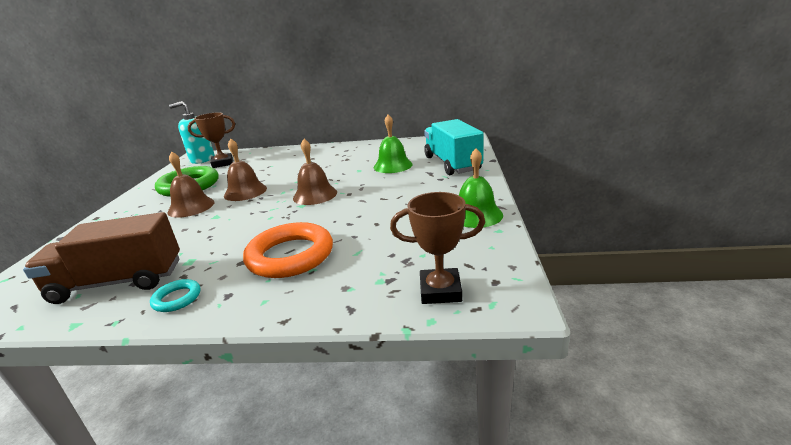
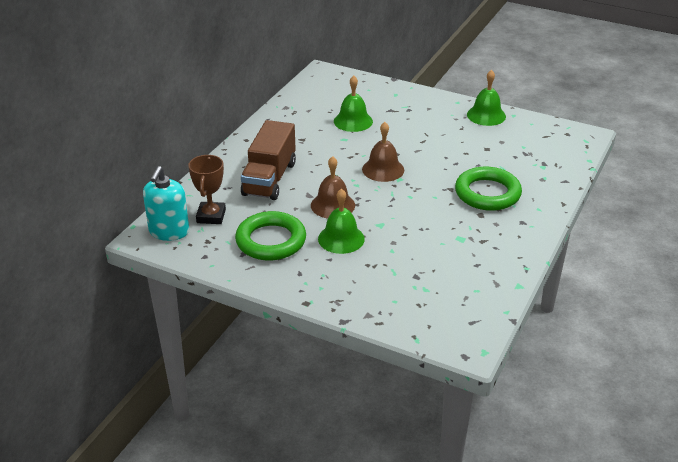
camera: 70 degrees left, 10 degrees up
brown truck [23,212,180,304] -> brown truck moved to [241,120,296,200]
turquoise ring [150,279,201,312] -> none
brown bell [167,152,214,218] -> green bell [318,189,365,254]
orange ring [243,222,333,278] -> green ring [455,166,522,211]
brown trophy [390,192,485,304] -> none
turquoise truck [424,119,484,175] -> none

